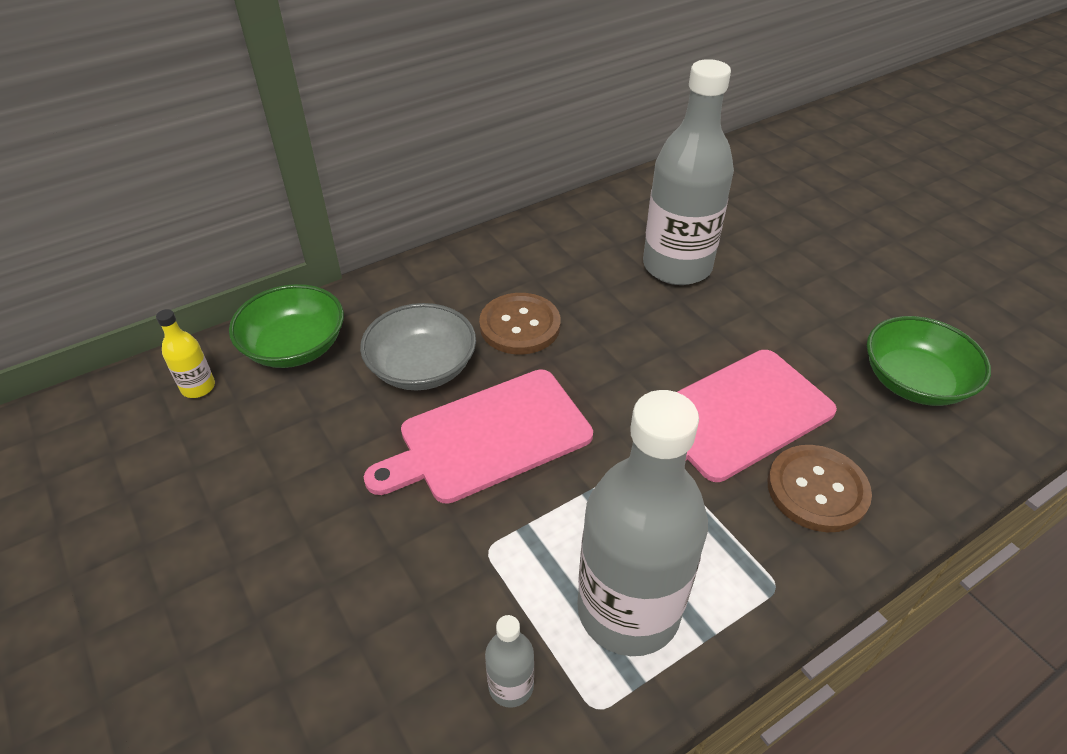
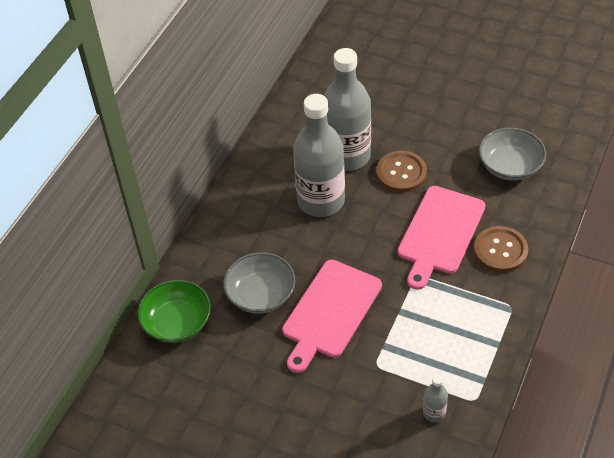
camera: 30 degrees left, 5 degrees up
yellow bottle [156,309,215,398] -> none
brown button [479,293,561,354] -> brown button moved to [376,151,427,192]
grey bottle [577,390,708,656] -> grey bottle moved to [293,94,345,217]
green bowl [867,316,991,406] -> grey bowl [479,128,546,181]

